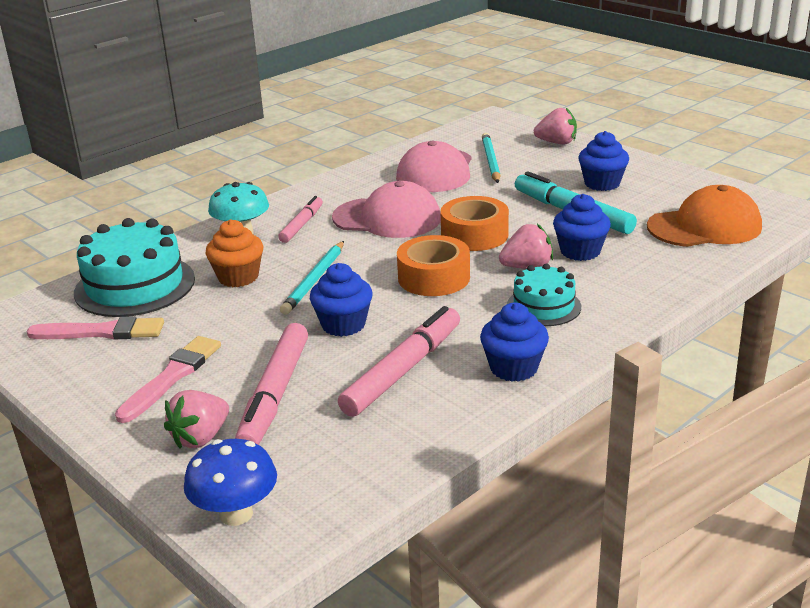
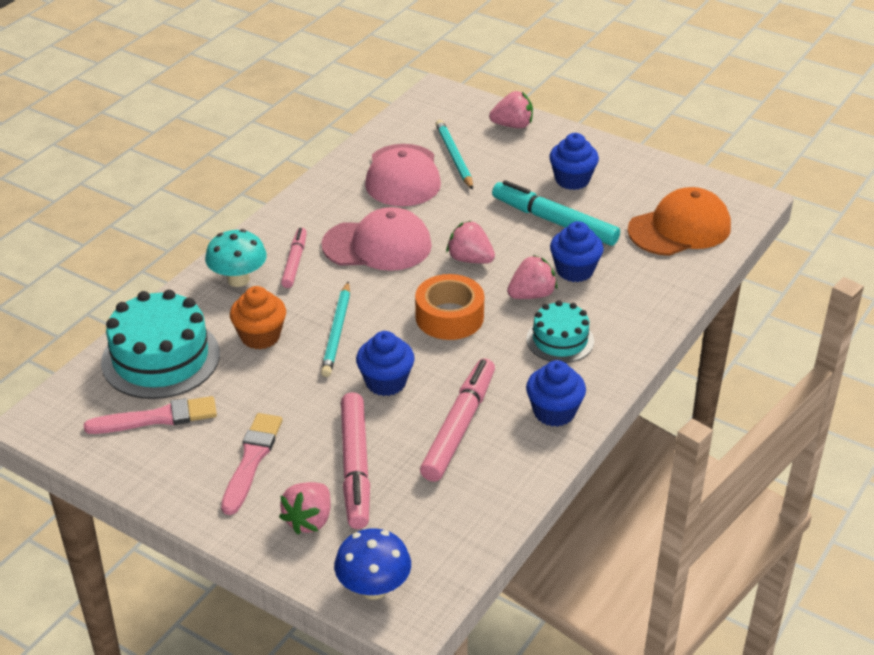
camera: 15 degrees left, 10 degrees up
orange tape [440,196,509,251] -> pink strawberry [446,221,495,264]

